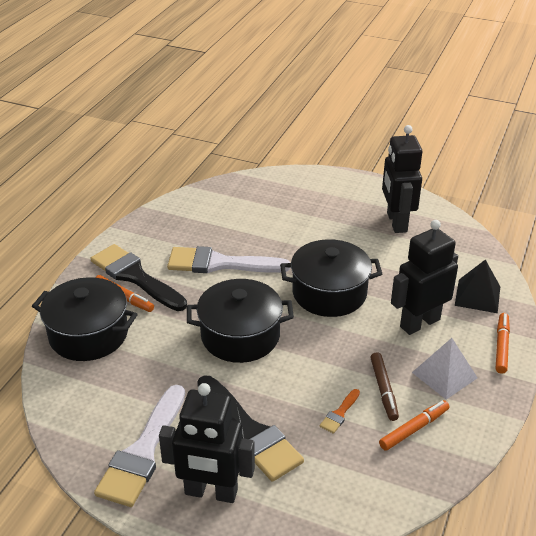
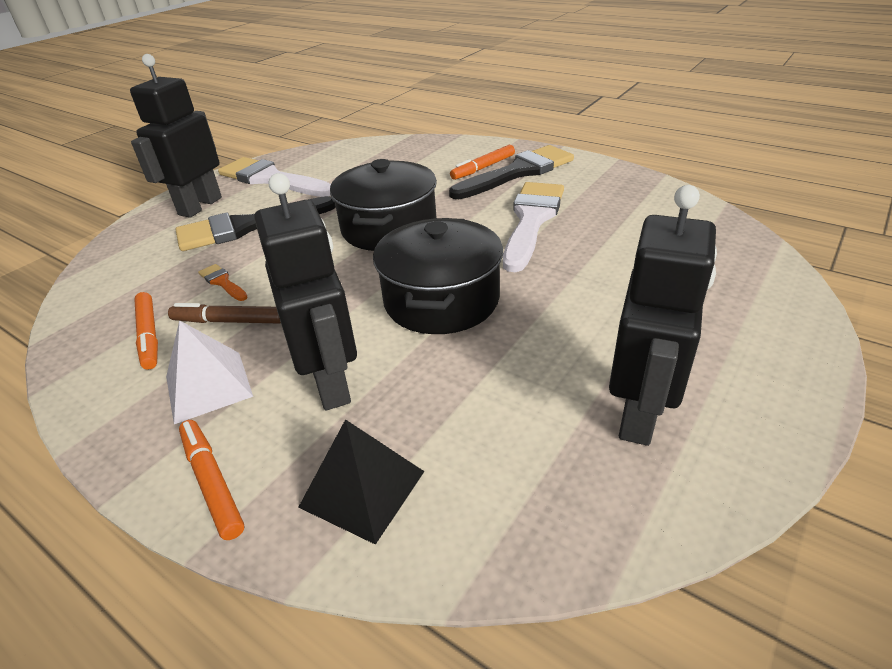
camera: 105 degrees right, 0 degrees up
black pot [32,277,138,361] -> none
black robot [382,125,422,233] -> black robot turned 105 degrees clockwise [609,185,717,446]
orange marker [496,313,510,374] -> orange marker turned 150 degrees counterclockwise [179,420,244,540]

